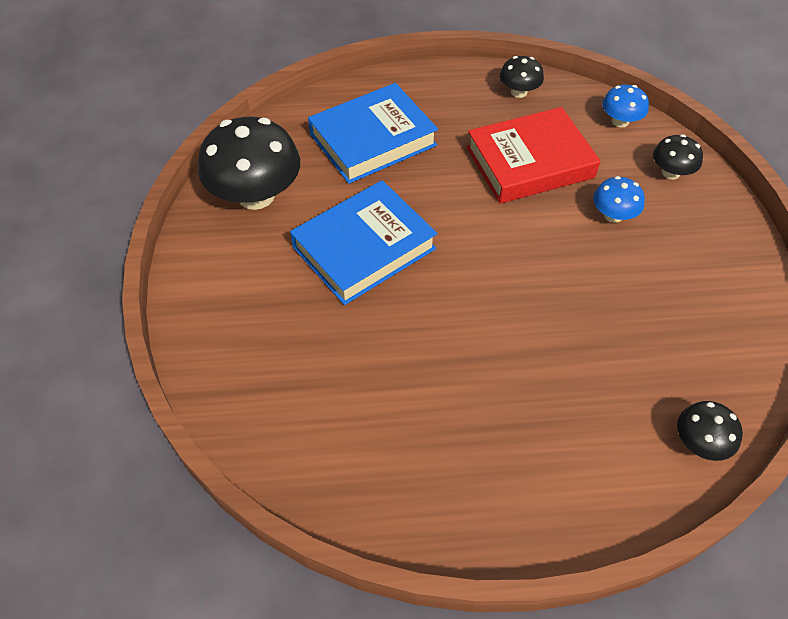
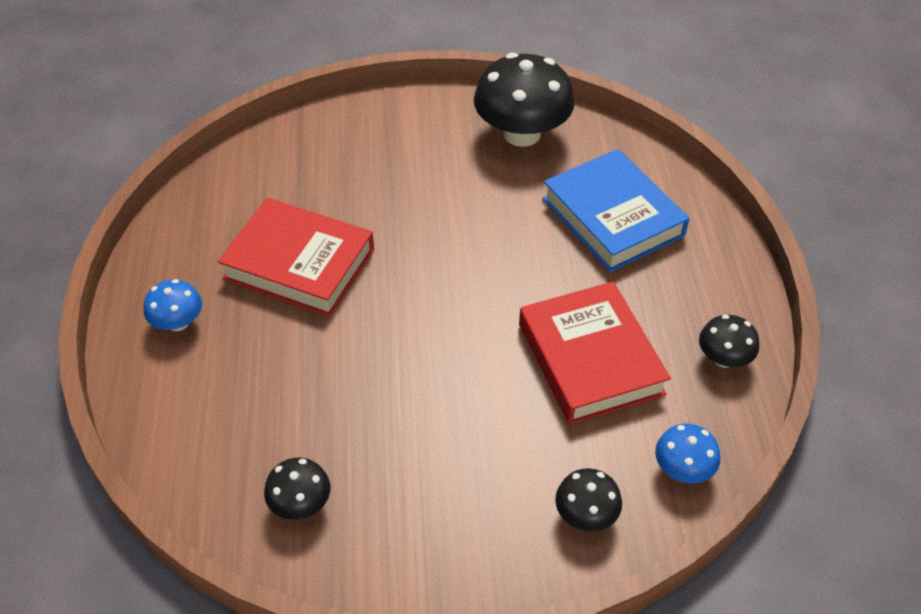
camera: 90 degrees right, 5 degrees down
blue book [290,180,437,305] -> none
blue mushroom [593,176,645,223] -> blue mushroom moved to [144,279,202,331]
black mushroom [677,401,743,461] -> black mushroom moved to [264,458,331,520]
none -> red book [218,198,374,317]

